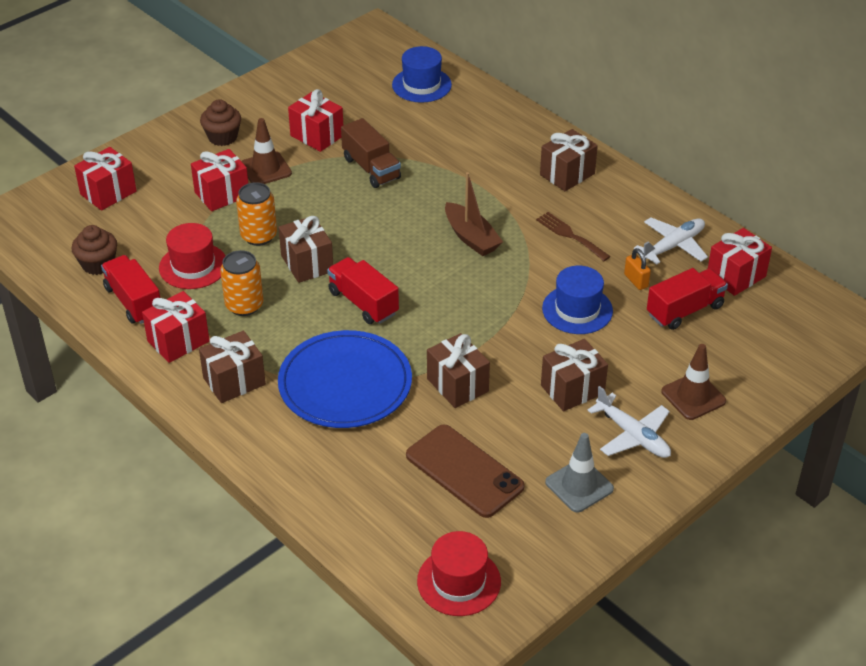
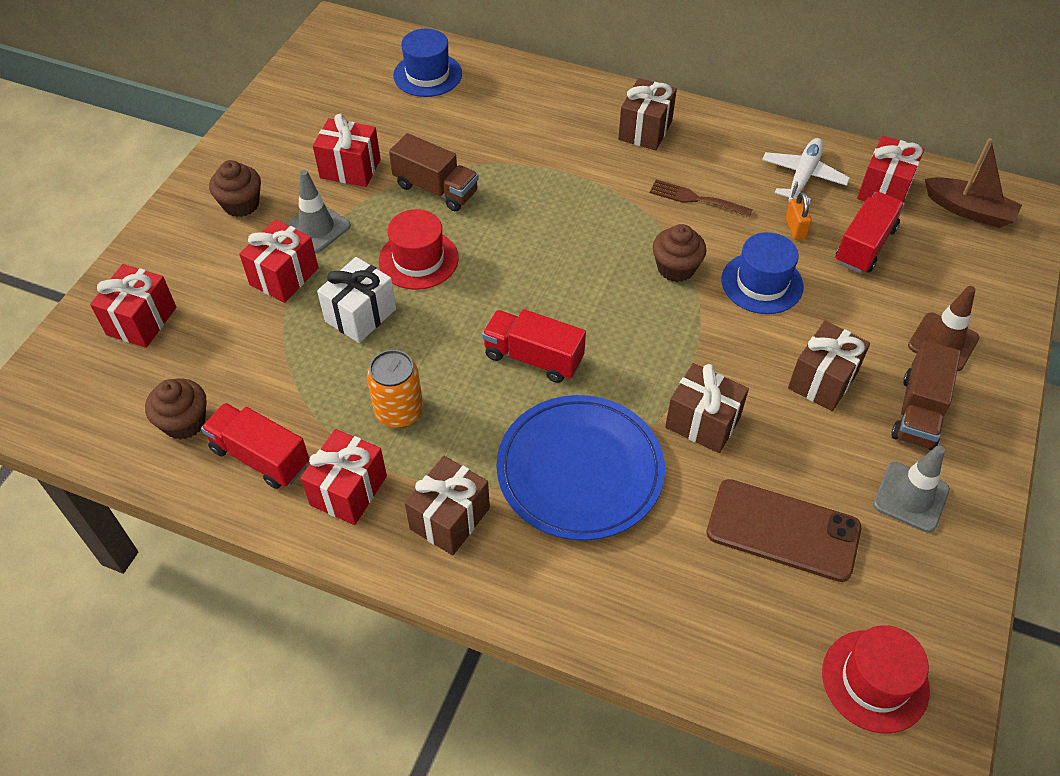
camera: 25 degrees left, 10 degrees up
red hat [159,223,225,289] -> red hat moved to [379,209,459,290]
orange can [236,182,277,246] -> white gift [317,257,396,343]
brown traffic cone [241,118,292,184] -> grey traffic cone [286,170,351,253]
brown gift [278,216,333,283] -> none
brown boat [445,172,503,256] -> brown boat moved to [925,138,1022,228]
white plane [587,386,671,458] -> brown truck [891,340,961,450]
orange padlock [624,248,651,290] -> orange padlock turned 45 degrees clockwise [786,192,812,240]
none -> brown cupcake [653,224,707,282]

